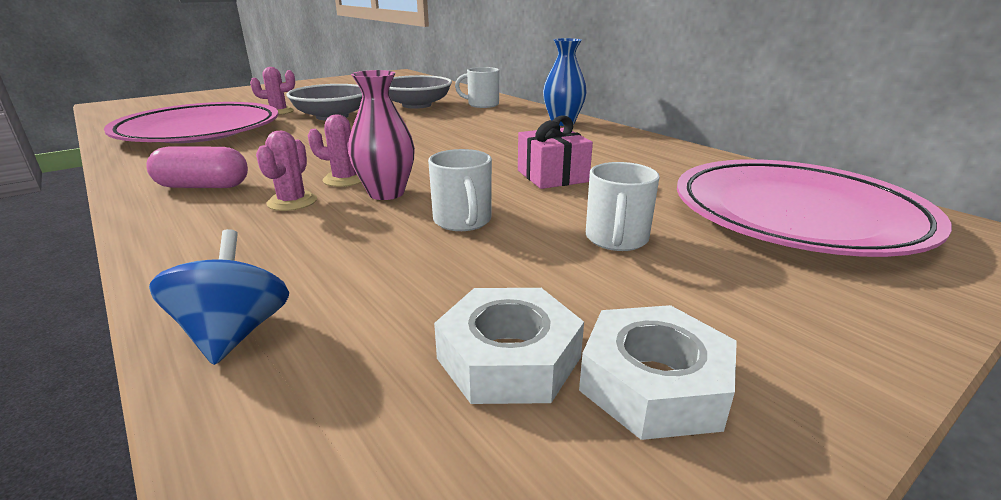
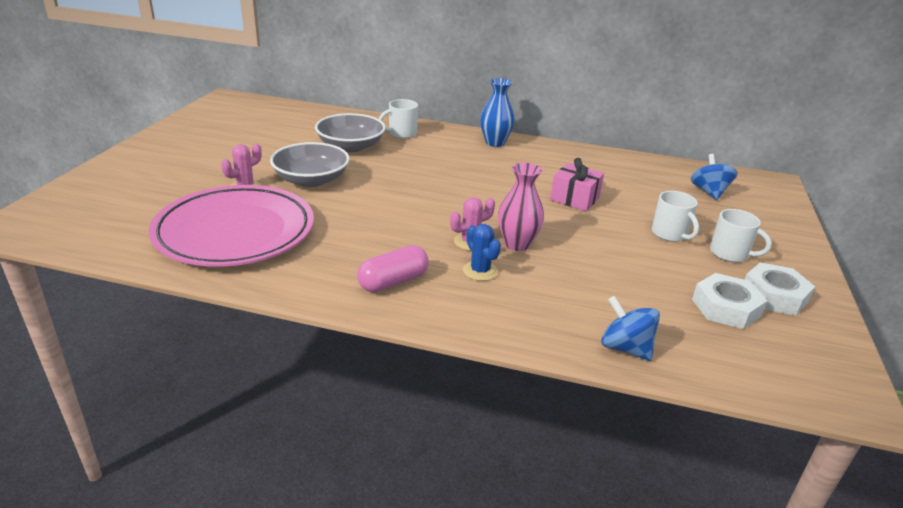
camera: 40 degrees left, 5 degrees up
pink cactus [256,131,317,211] -> blue cactus [463,224,501,281]
white mug [428,149,492,231] -> white mug moved to [710,209,772,262]
pink plate [677,159,952,257] -> blue spinning top [691,154,738,200]

